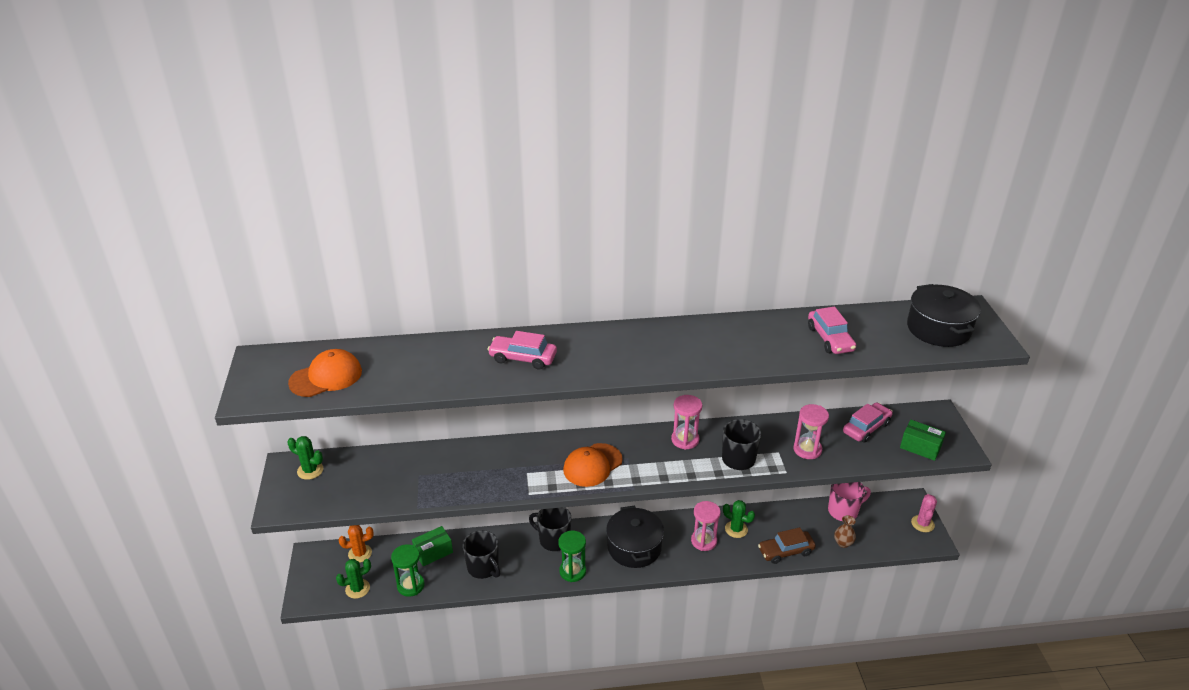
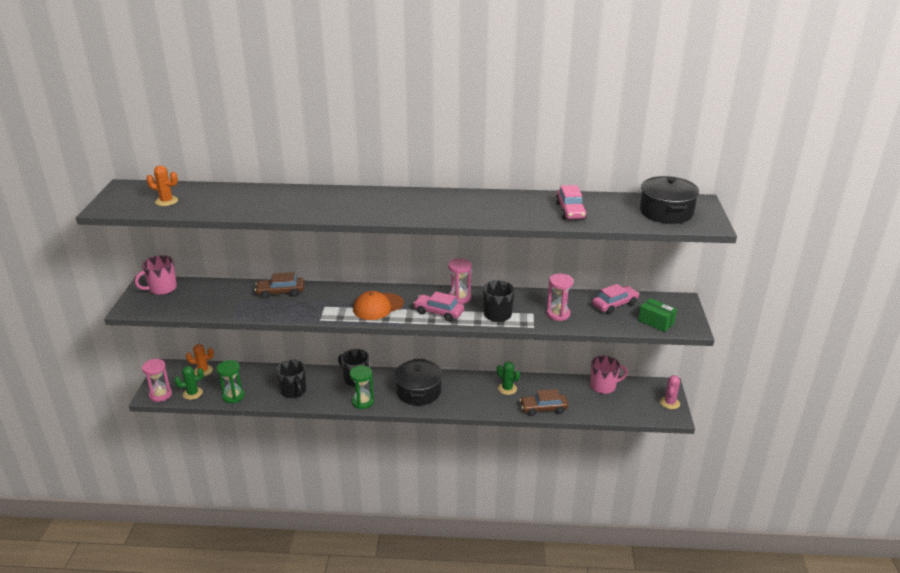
camera: 10 degrees right, 5 degrees down
green cactus [287,436,323,480] -> pink mug [135,255,177,295]
orange cap [288,349,362,397] -> orange cactus [146,165,178,206]
green box [412,526,453,566] -> none
pink car [487,331,557,370] -> pink car moved to [413,291,464,321]
pink hourglass [691,501,721,551] -> pink hourglass moved to [142,359,172,402]
brown vase [834,515,856,548] -> none
none -> brown car [255,272,304,299]

